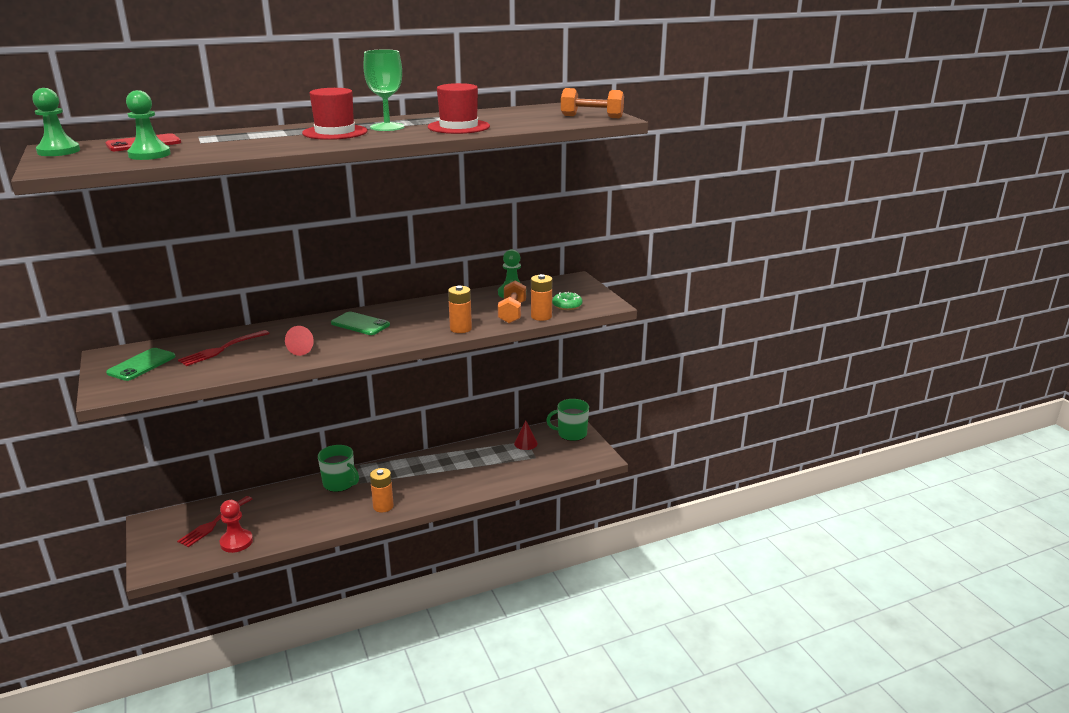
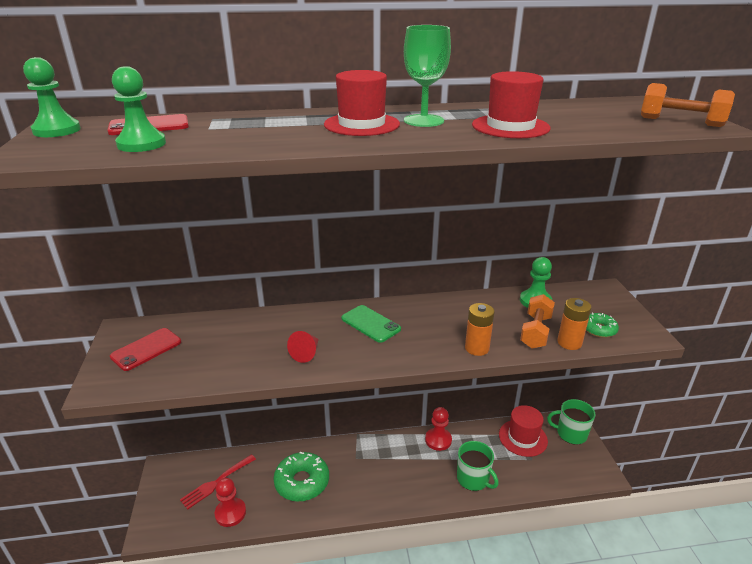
camera: 15 degrees right, 5 degrees up
green phone [106,348,176,381] -> red phone [110,328,181,371]
red fork [178,330,270,366] -> none
green mug [318,445,359,492] -> green mug moved to [457,441,499,491]
orange battery [370,468,394,512] -> none
red cone [514,421,538,450] -> red hat [499,405,548,457]
none -> green donut [274,452,329,502]
none -> red pawn [425,407,452,451]

